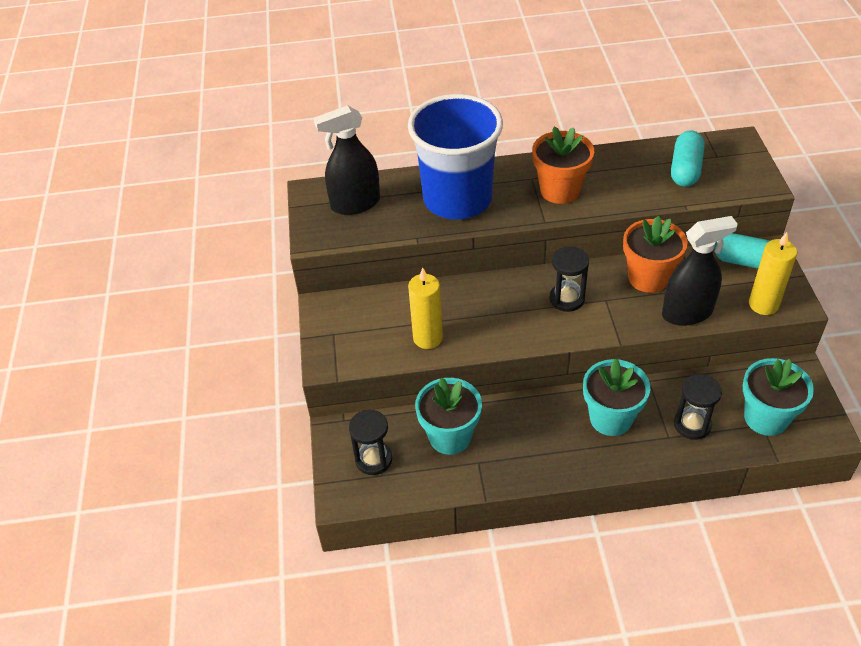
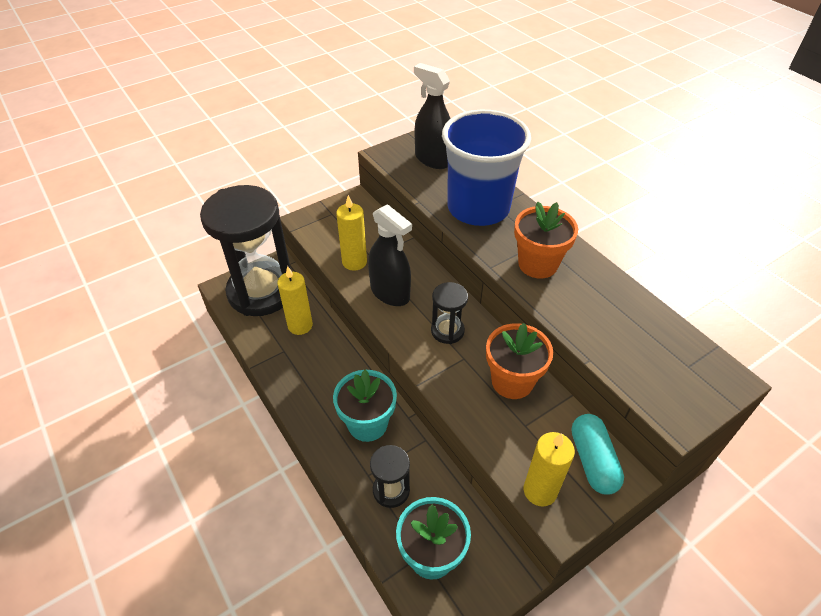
camera: 60 degrees right, 0 degrees up
black hourglass [349,410,392,475] -> black hourglass [200,185,291,316], size x2.32
turquoise flower pot [415,377,482,455] -> yellow candle [277,266,313,335]
black spray bottle [662,216,738,326] -> black spray bottle moved to [368,204,412,306]
turquoise capsule [671,131,705,187] -> none

